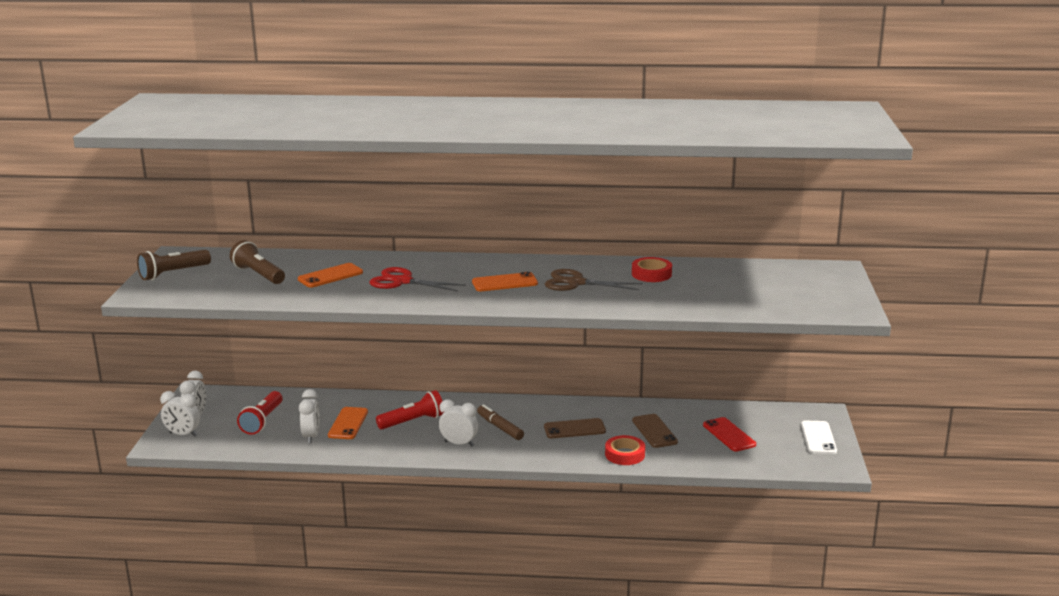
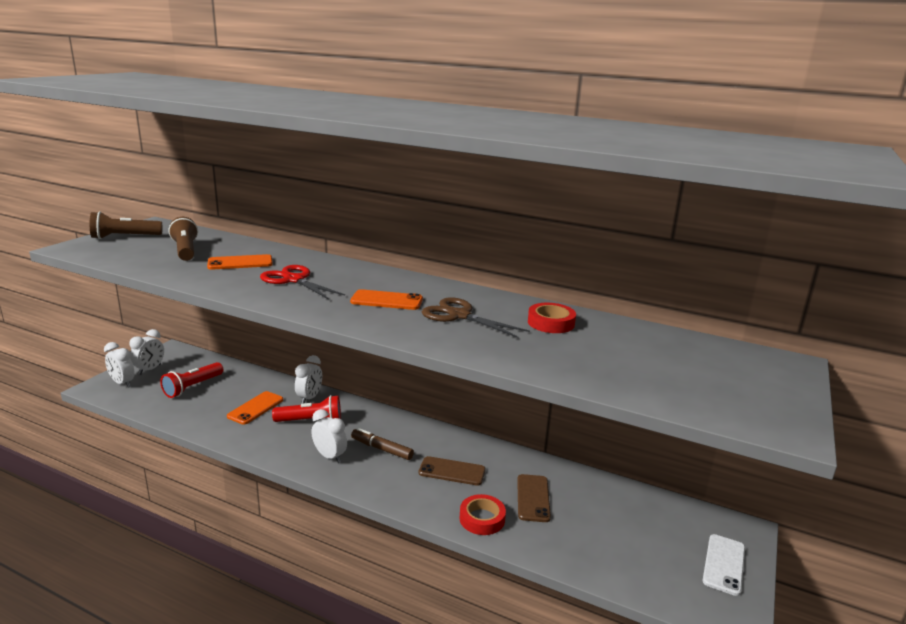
camera: 20 degrees right, 0 degrees up
white clock [299,389,320,444] -> white clock moved to [295,355,322,404]
brown marker [477,404,524,440] -> brown marker turned 45 degrees counterclockwise [351,428,414,460]
red phone [703,417,756,452] -> none

